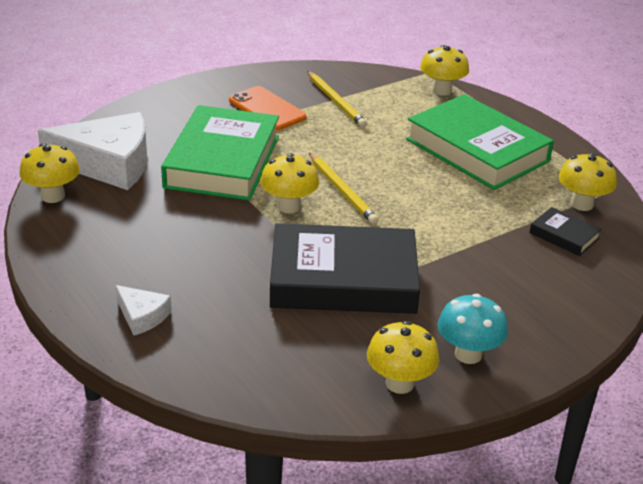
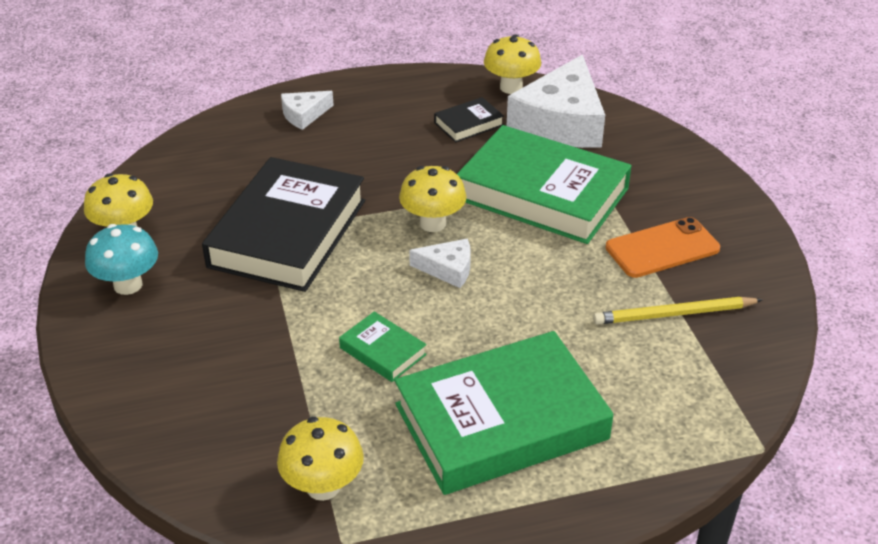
camera: 110 degrees right, 5 degrees up
yellow pencil [309,153,379,224] -> white cheese [409,239,471,288]
yellow mushroom [420,45,469,96] -> none
black book [529,207,601,256] -> black book moved to [434,97,504,142]
none -> green book [339,311,427,382]

